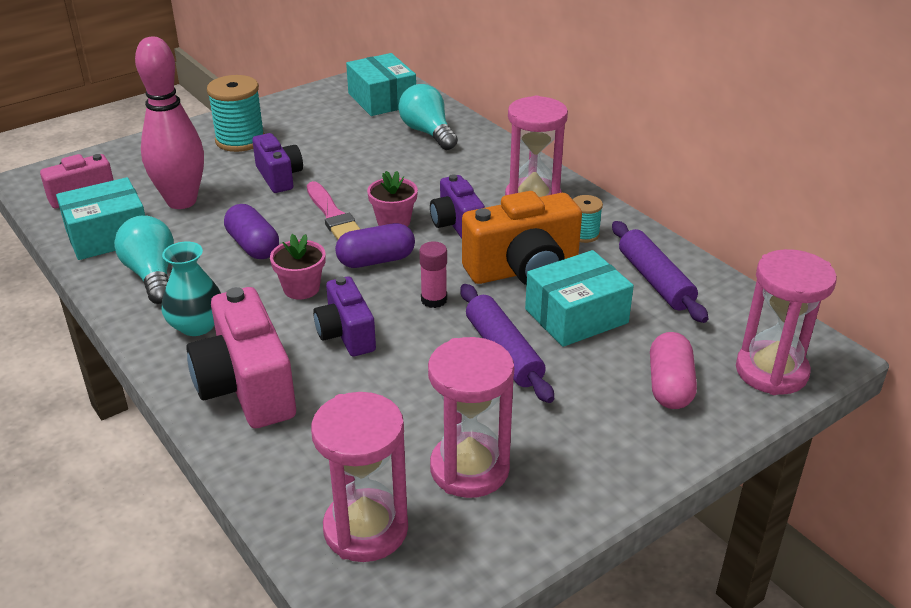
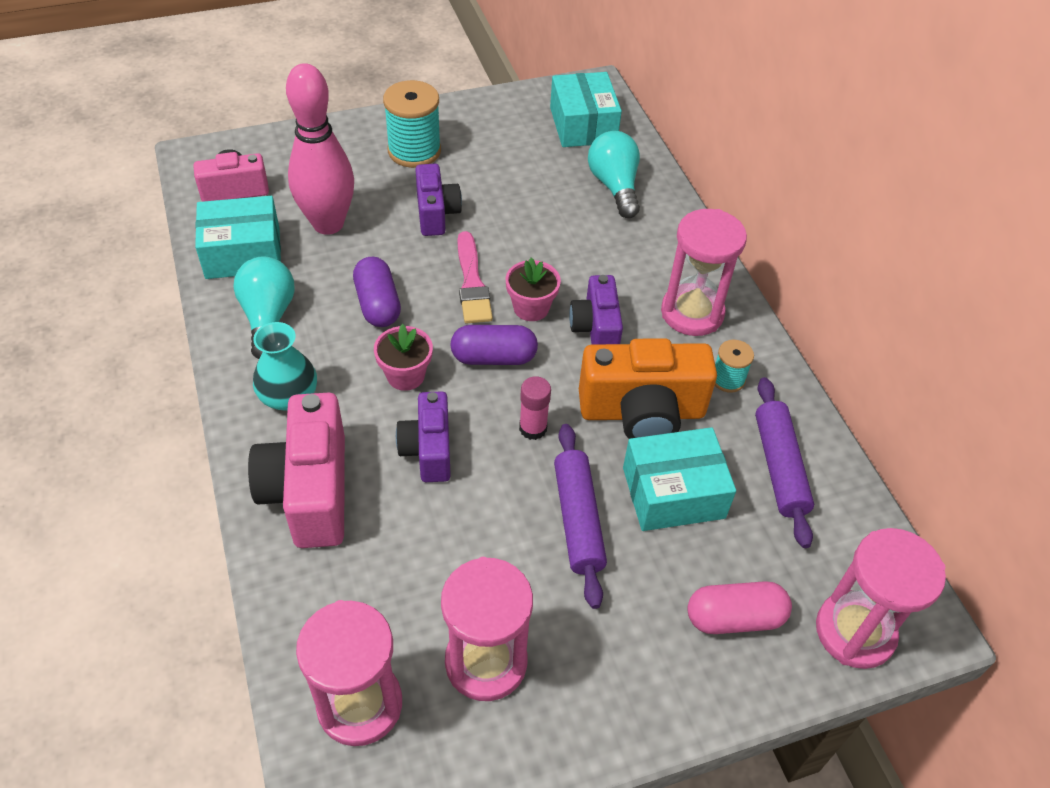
camera: 15 degrees right, 15 degrees up
pink capsule [650,332,697,409] -> pink capsule turned 60 degrees clockwise [687,581,792,634]

